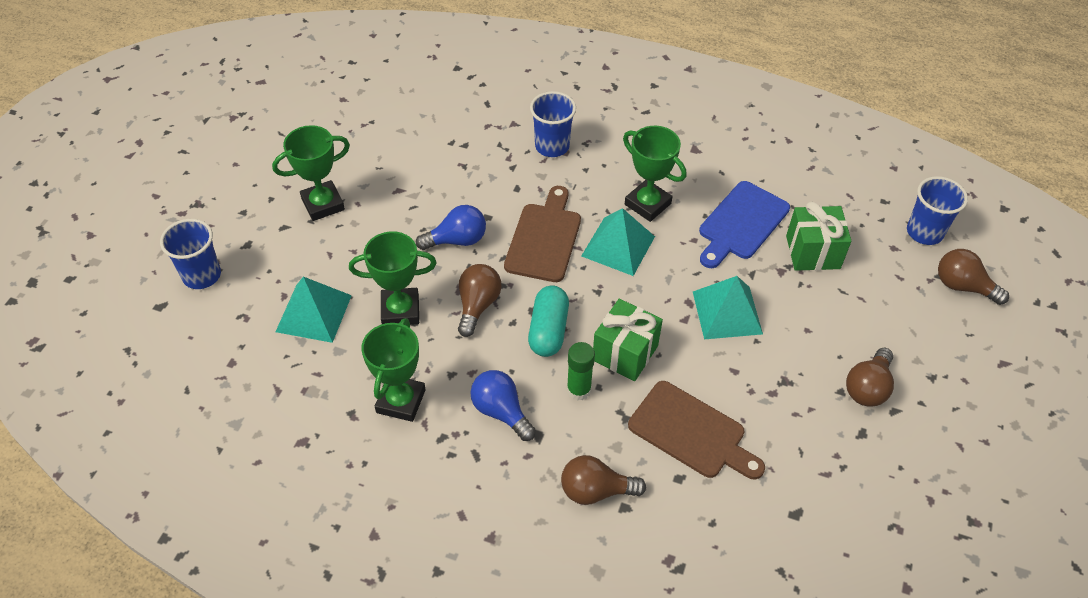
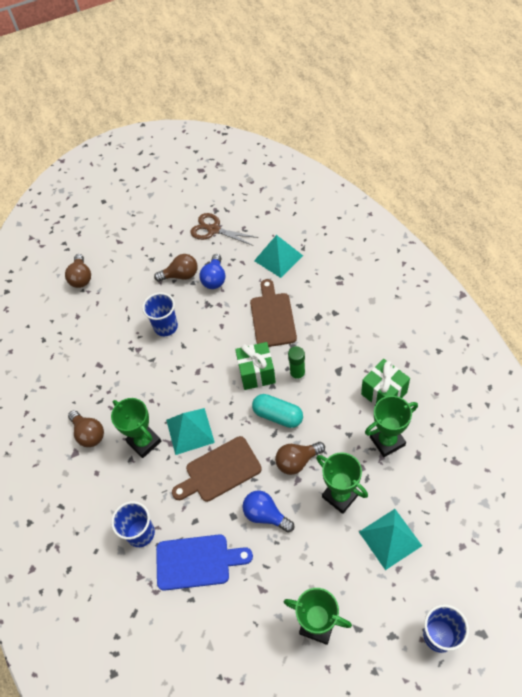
camera: 125 degrees left, 5 degrees up
blue light bulb [470,370,536,441] -> blue light bulb moved to [199,254,225,289]
turquoise capsule [528,285,569,357] -> turquoise capsule turned 60 degrees clockwise [252,394,303,428]
brown light bulb [561,455,646,505] -> brown light bulb moved to [68,410,104,447]
green trophy [623,126,686,222] -> green trophy turned 45 degrees counterclockwise [111,398,161,458]
turquoise pyramid [693,276,763,339] -> turquoise pyramid moved to [254,235,303,278]
blue cutting board [699,181,790,268] -> blue cutting board moved to [156,534,253,591]
green gift [786,202,851,271] -> green gift moved to [361,359,410,405]
blue cup [907,176,968,245] -> blue cup moved to [142,293,178,336]
none -> brown scissors [190,213,258,246]

